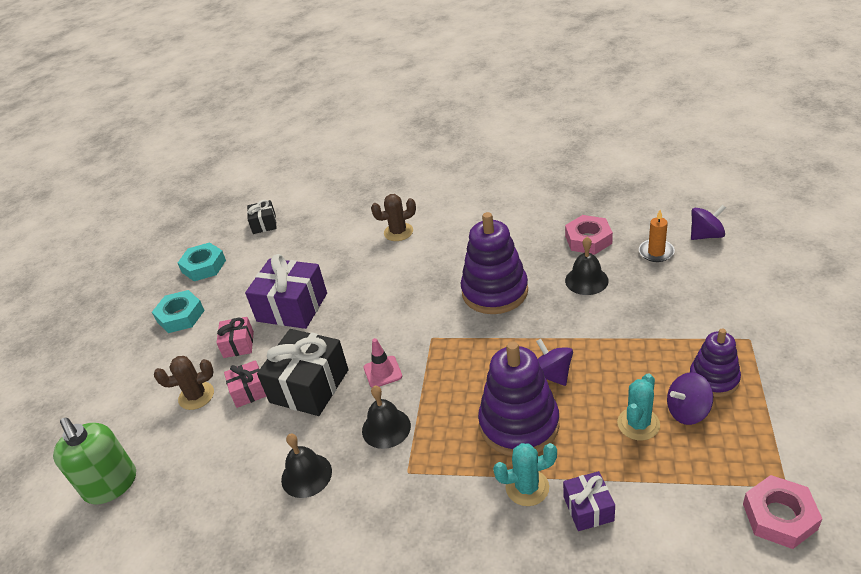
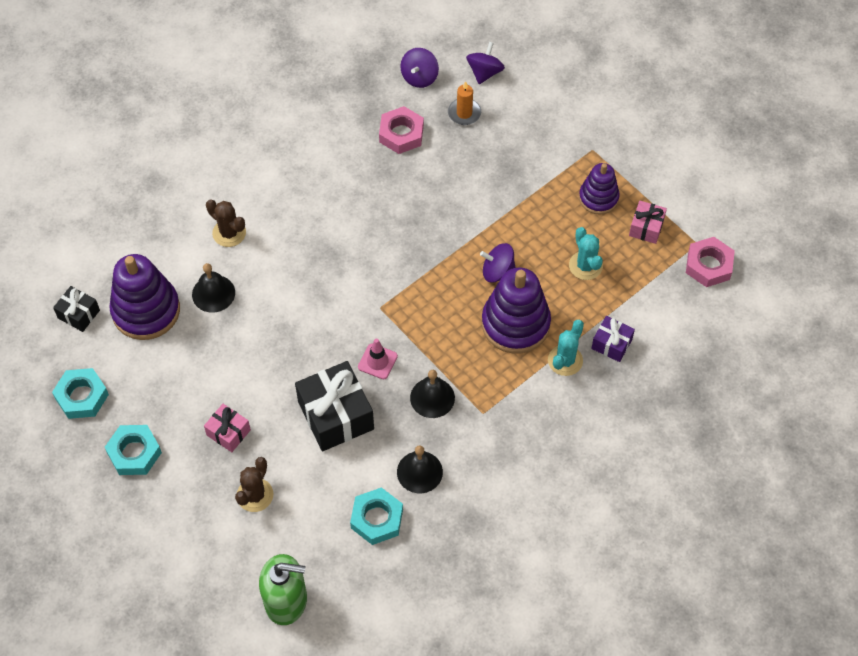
camera: 55 degrees left, 20 degrees up
pink gift [224,360,267,408] -> pink gift moved to [629,201,667,244]
purple gift [245,254,327,329] -> none
brown cactus [371,194,416,241] -> brown cactus turned 75 degrees counterclockwise [206,199,246,247]
purple stacking toy [461,212,528,314] -> purple stacking toy moved to [109,254,180,340]
black bell [565,237,609,295] -> black bell moved to [192,263,235,313]
purple spinning top [667,373,713,425] -> purple spinning top moved to [400,48,439,88]
none -> turquoise nut [350,487,403,545]

